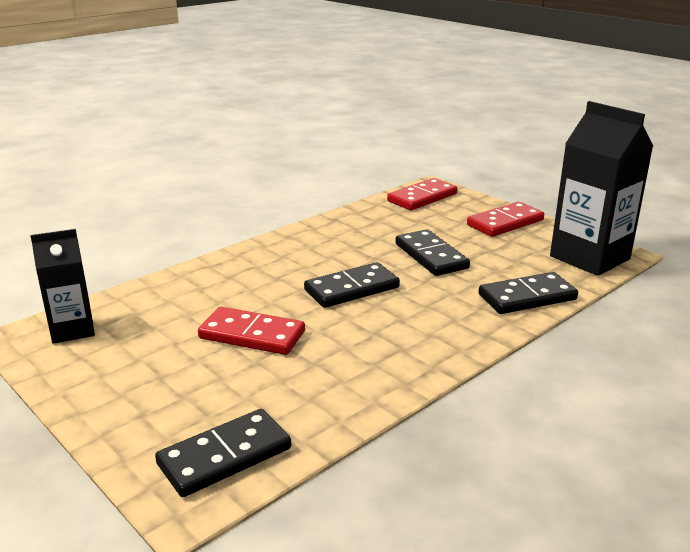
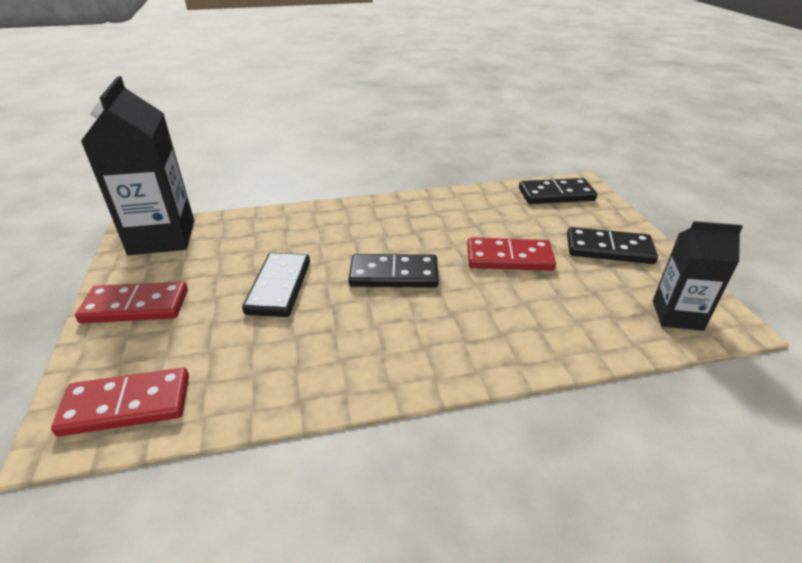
camera: 150 degrees left, 10 degrees up
red domino [198,307,305,355] -> red domino turned 45 degrees counterclockwise [467,237,556,271]
black domino [479,272,578,314] -> black domino moved to [567,227,658,264]

